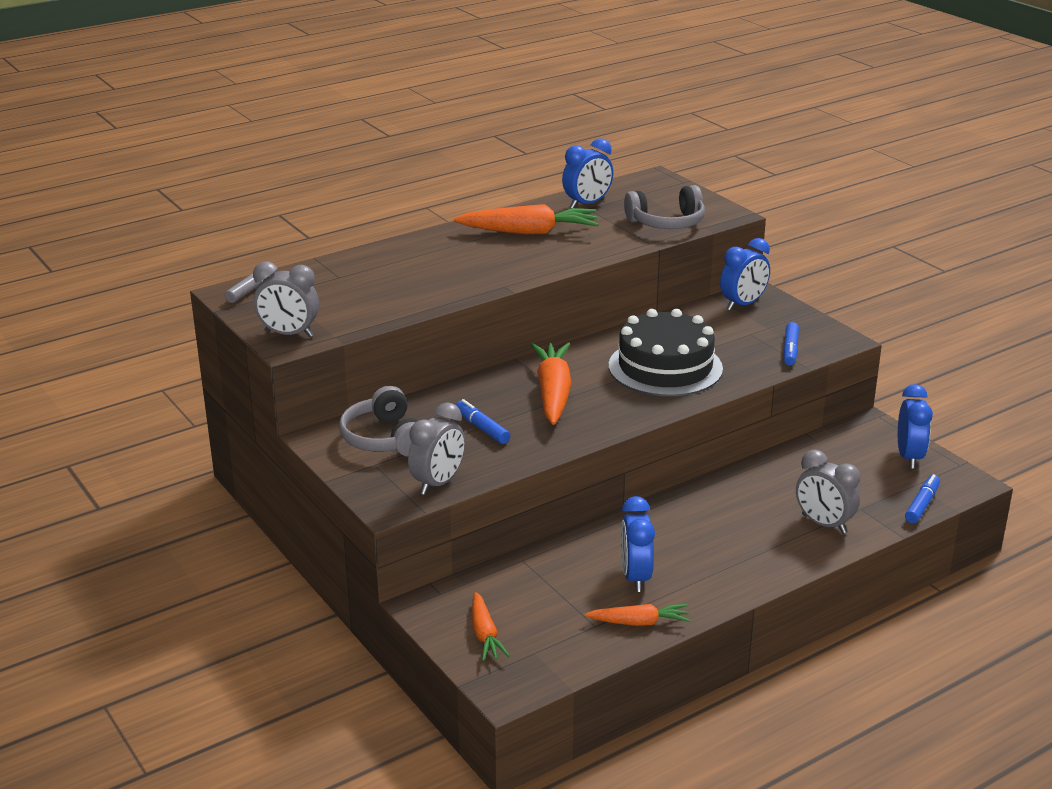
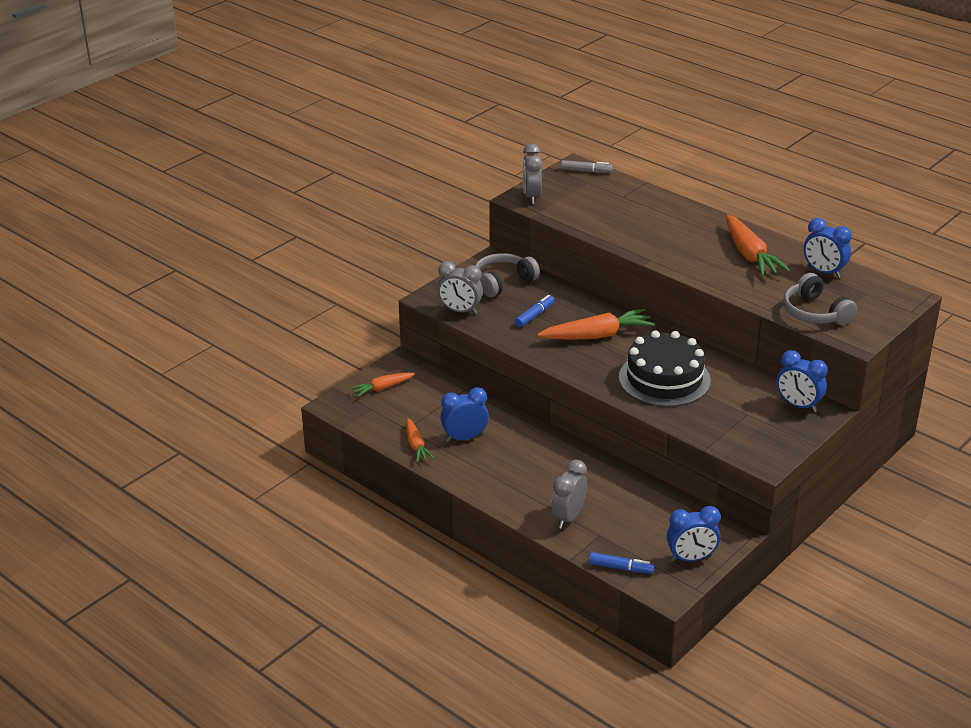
camera: 75 degrees right, 5 degrees up
blue marker [783,322,799,366] -> none

